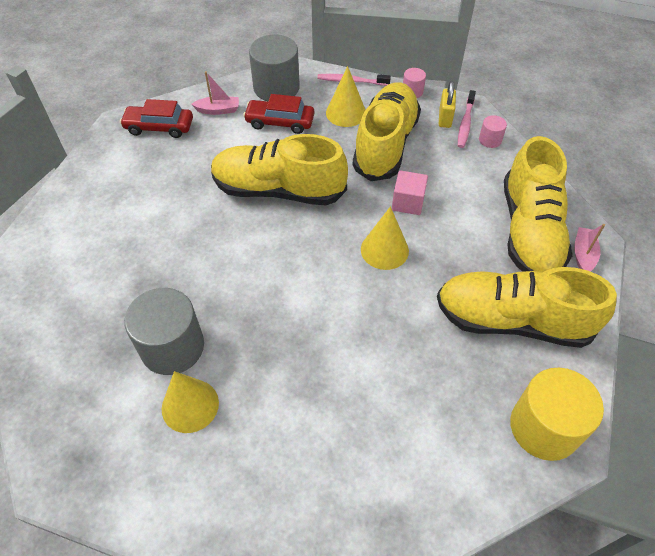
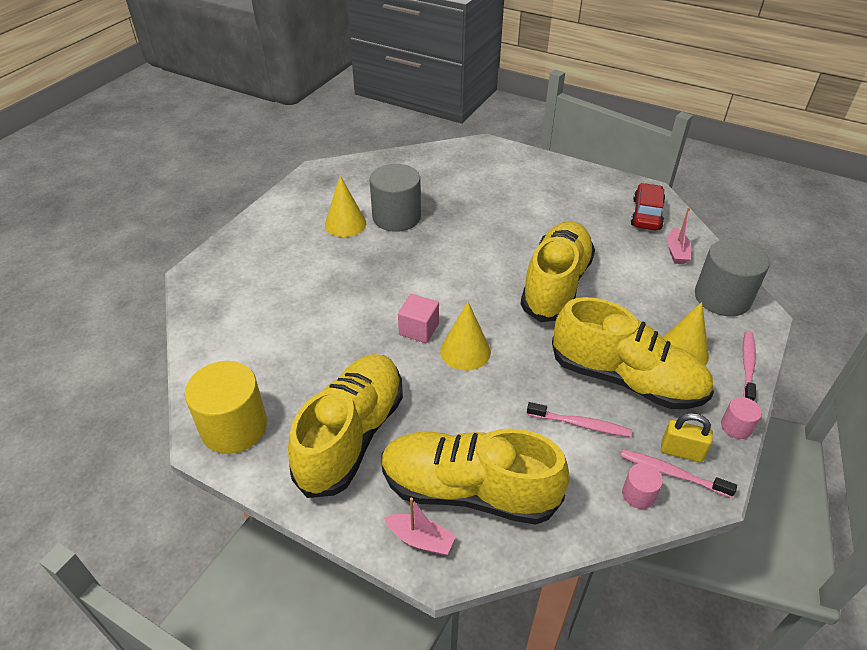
camera: 100 degrees right, 10 degrees down
red car [243,94,314,134] -> none
pink cube [392,170,428,215] -> pink cube moved to [398,294,439,343]
none -> pink toothbrush [527,402,632,437]

